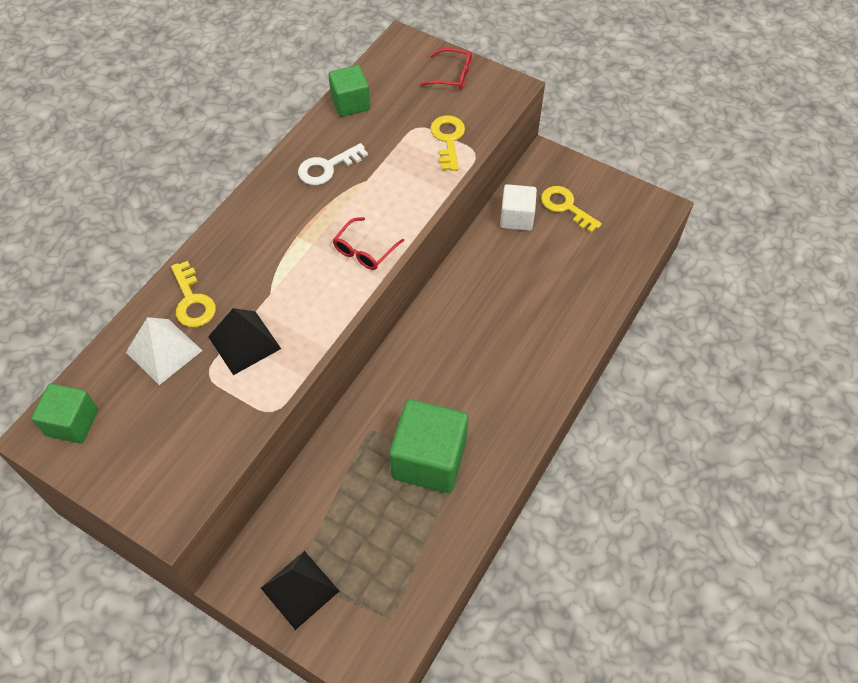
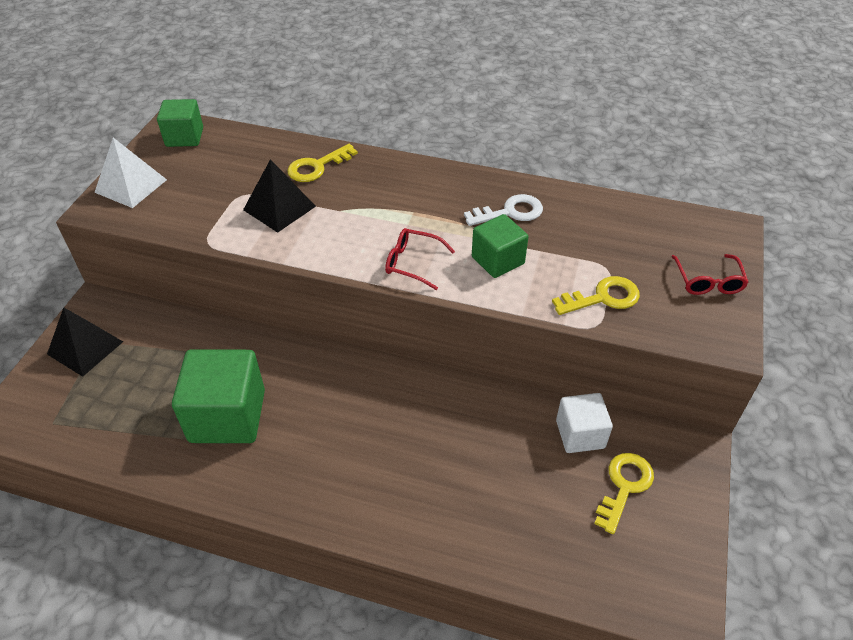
camera: 75 degrees right, 10 degrees down
white pyramid [126,317,203,385] -> white pyramid moved to [94,138,167,208]
white key [298,143,368,185] -> white key turned 120 degrees clockwise [464,194,543,226]
green cube [328,65,370,117] -> green cube moved to [472,214,528,278]

